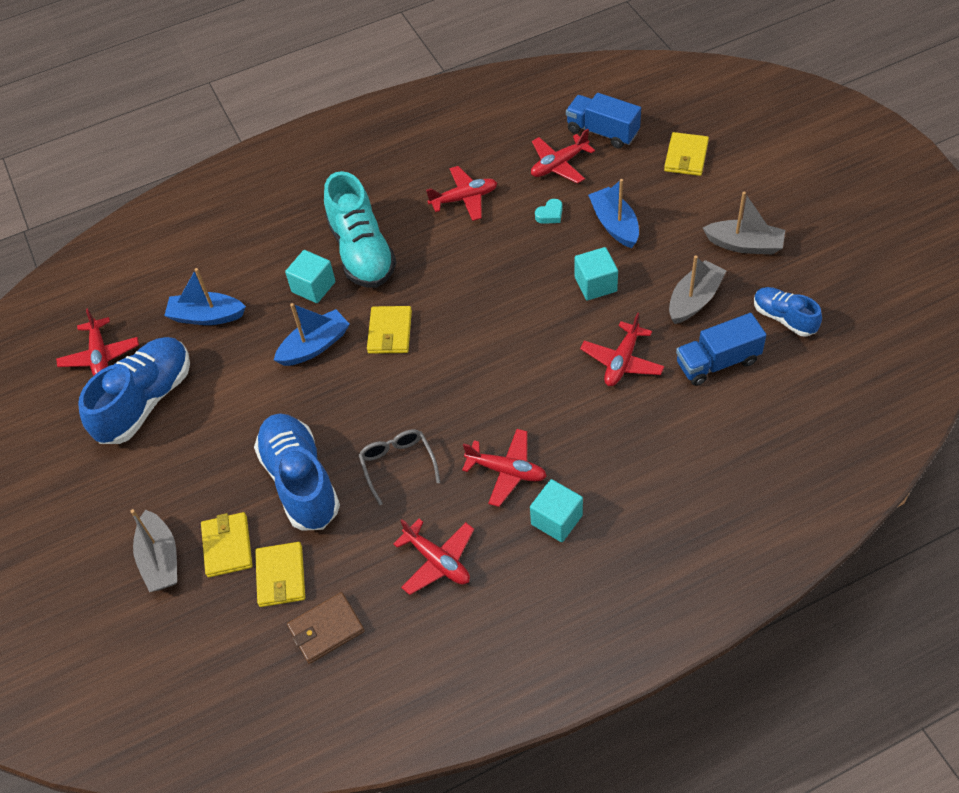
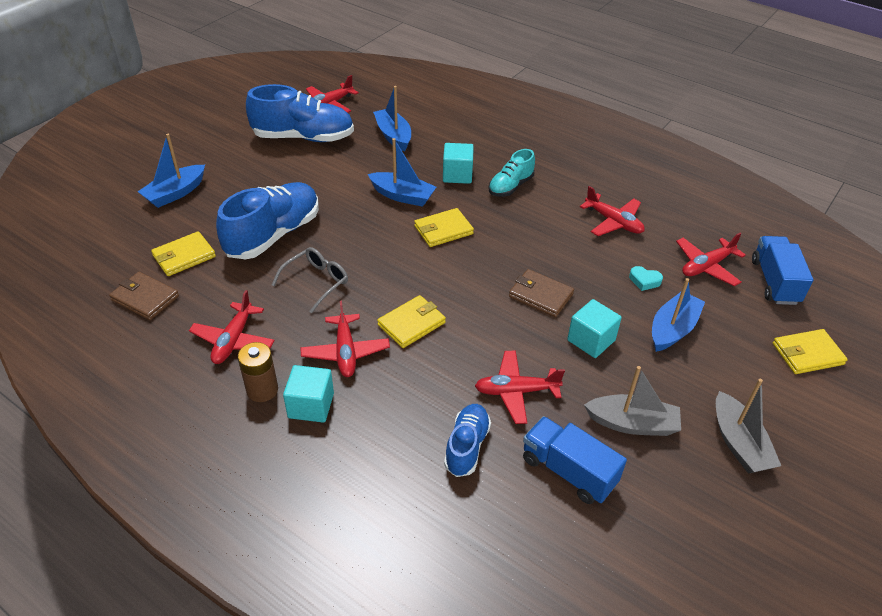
camera: 55 degrees right, 10 degrees down
grey boat [130,509,177,592] -> blue boat [138,134,205,208]
yellow wallet [201,512,253,577] -> yellow wallet moved to [377,295,446,348]
turquoise shoe [324,171,397,288] -> turquoise shoe [489,149,535,197], size x0.56
red plane [531,129,595,184] -> red plane turned 60 degrees counterclockwise [676,233,746,286]
blue shoe [754,287,822,337] -> blue shoe moved to [444,404,491,477]
none -> brown battery [238,342,278,402]
none -> brown wallet [509,269,574,317]

